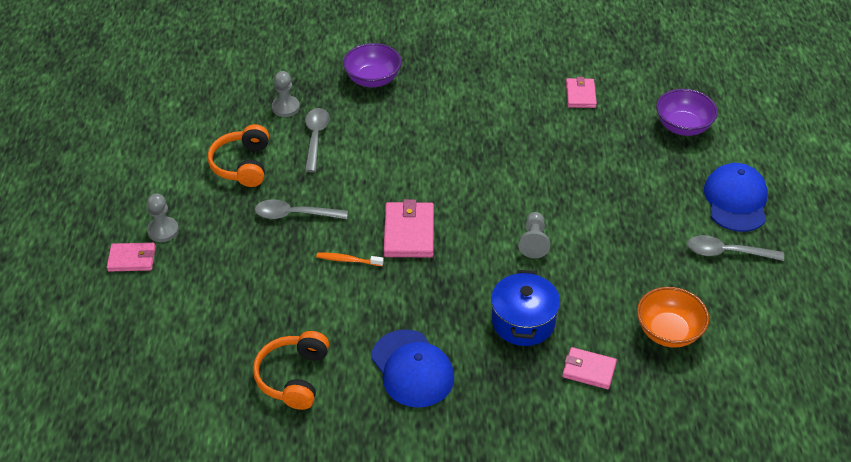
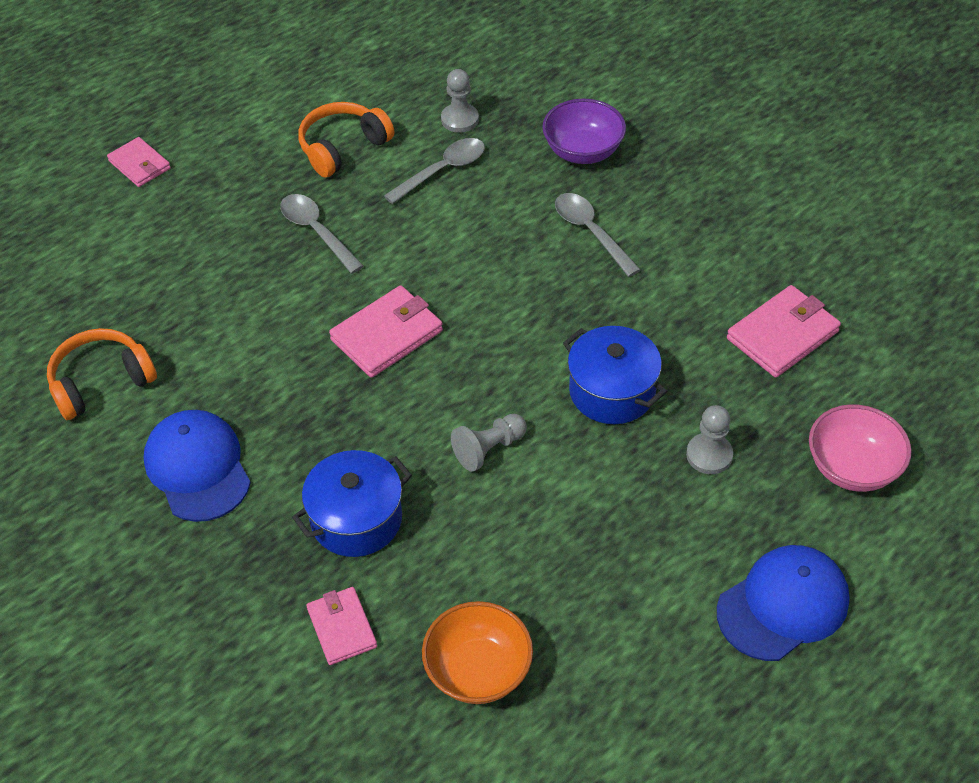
camera: 50 degrees right, 5 degrees up
grey pawn [147,193,179,242] -> grey pawn moved to [686,405,733,474]
orange toothbrush [316,252,384,266] -> none
blue cap [371,329,454,408] -> blue cap turned 135 degrees clockwise [144,410,251,522]
pink wallet [566,77,597,108] -> pink wallet [727,285,841,378], size x1.54
purple bowl [656,89,718,136] -> pink bowl [809,404,912,492]
grey spoon [687,235,784,261] -> grey spoon moved to [555,193,641,277]
none -> blue pot [563,326,667,424]

